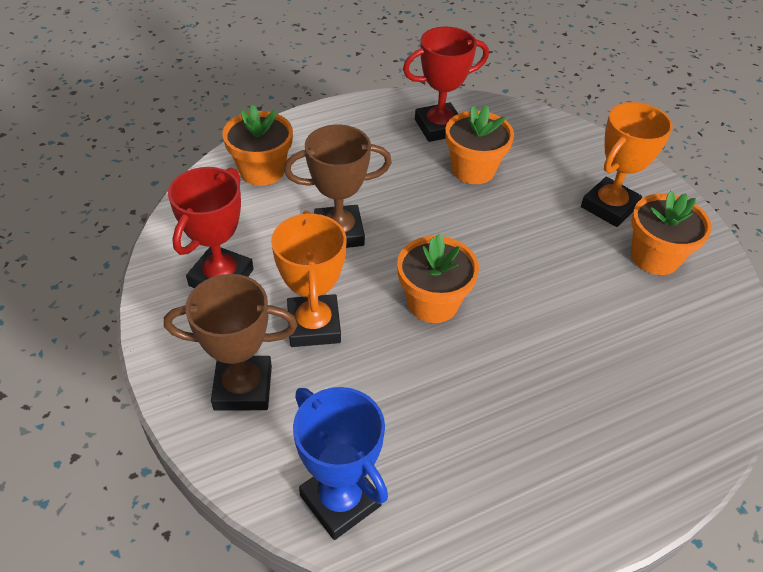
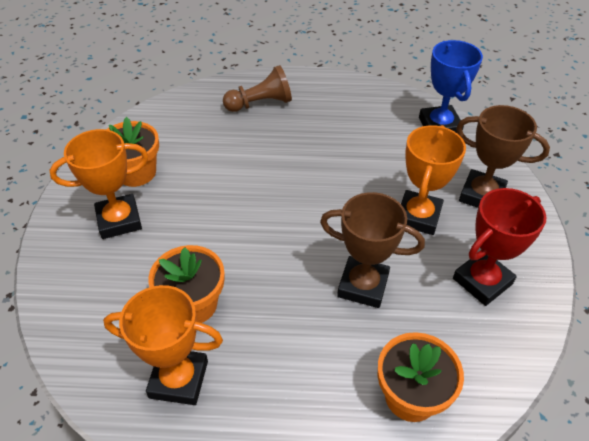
camera: 150 degrees left, 0 degrees up
orange flower pot [397,233,479,323] -> none
red trophy [403,27,489,142] -> orange trophy [103,285,223,405]
none -> brown pawn [223,65,292,112]

